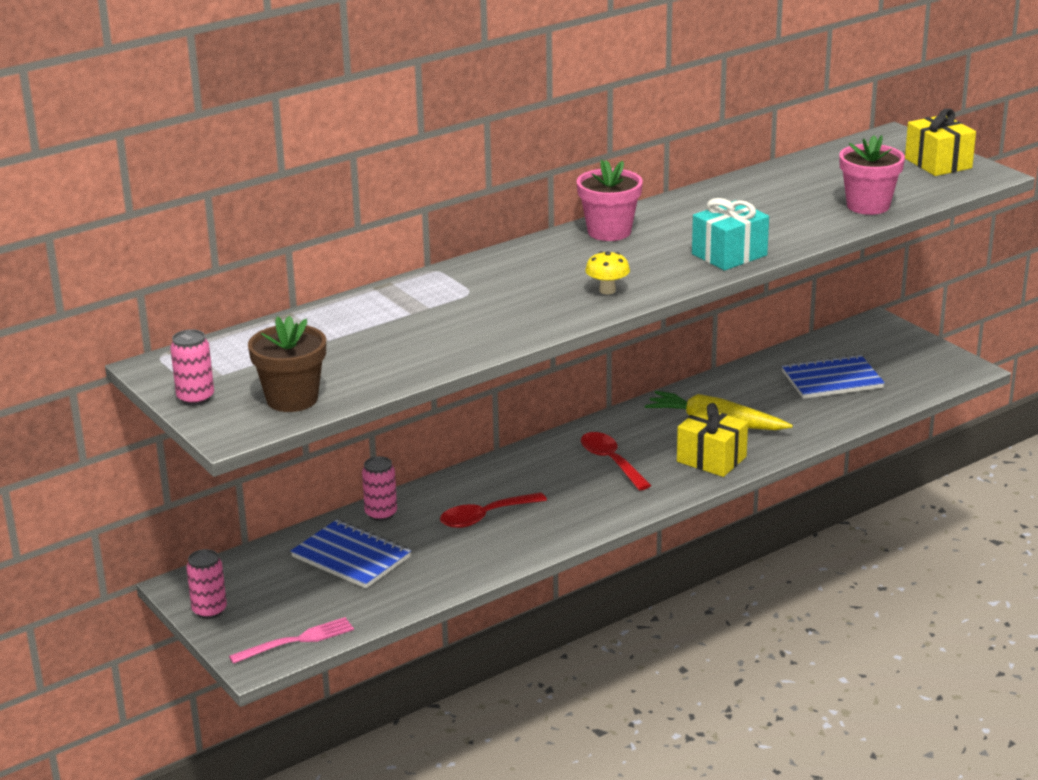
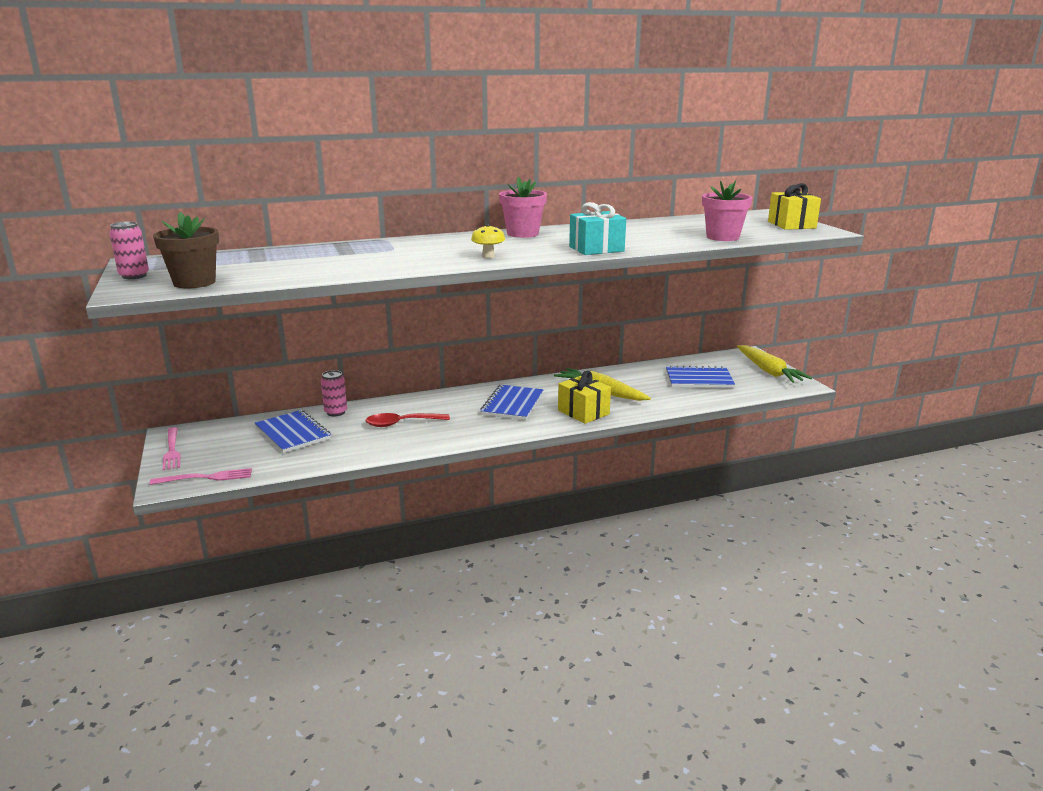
camera: 15 degrees right, 5 degrees down
pink can [186,549,227,619] -> pink fork [163,427,180,470]
red spoon [581,432,651,491] -> blue notebook [480,385,544,420]
none -> yellow carrot [737,345,812,383]

